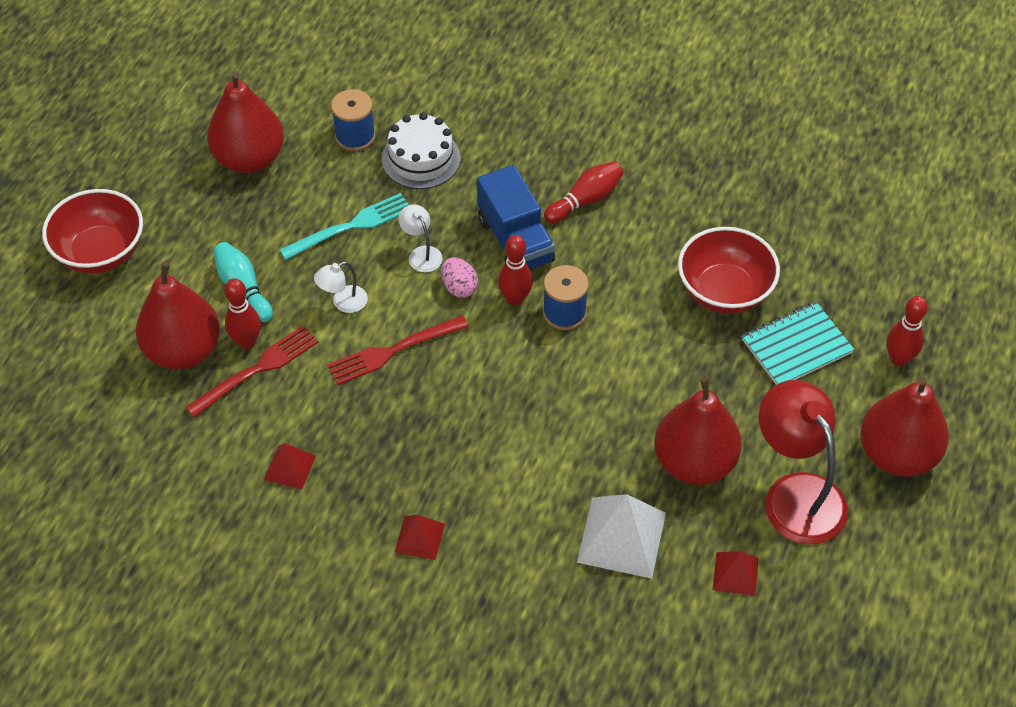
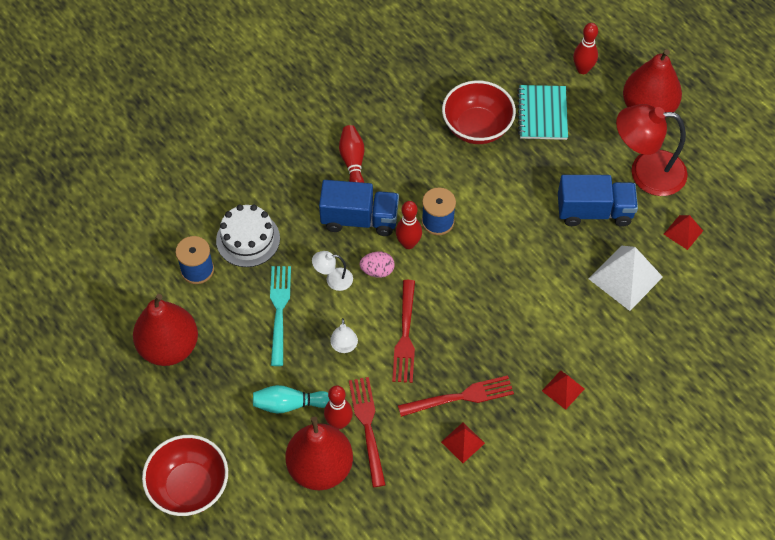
camera: 60 degrees left, 5 degrees up
red pear [654,376,742,485] -> blue truck [558,175,638,227]
none -> red fork [398,375,514,417]

